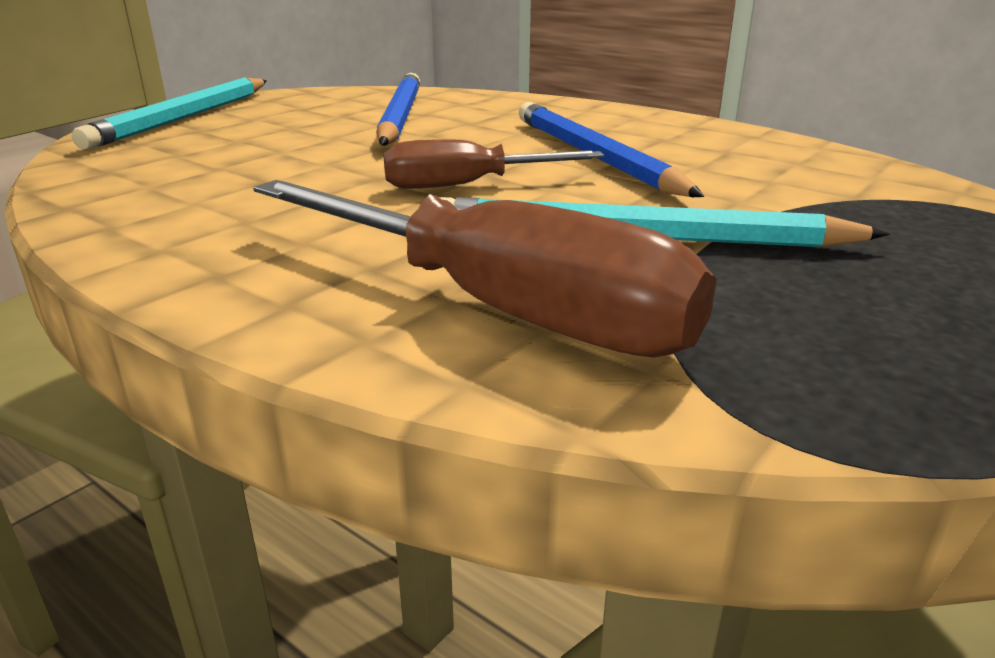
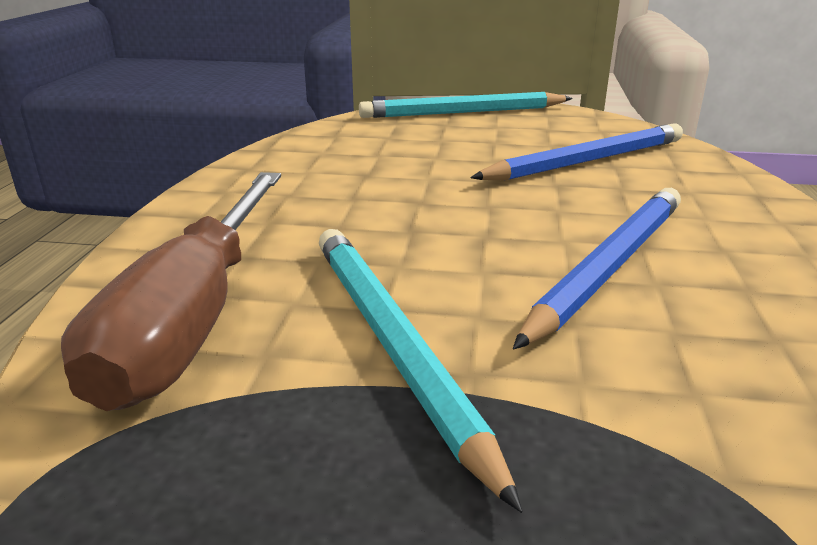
camera: 60 degrees right, 0 degrees up
brown screwdriver [384,139,604,189] -> none

